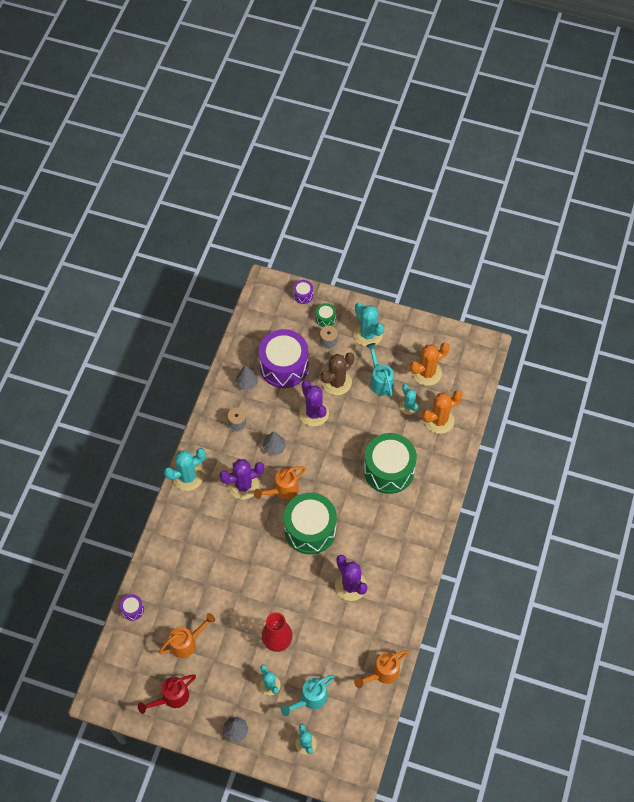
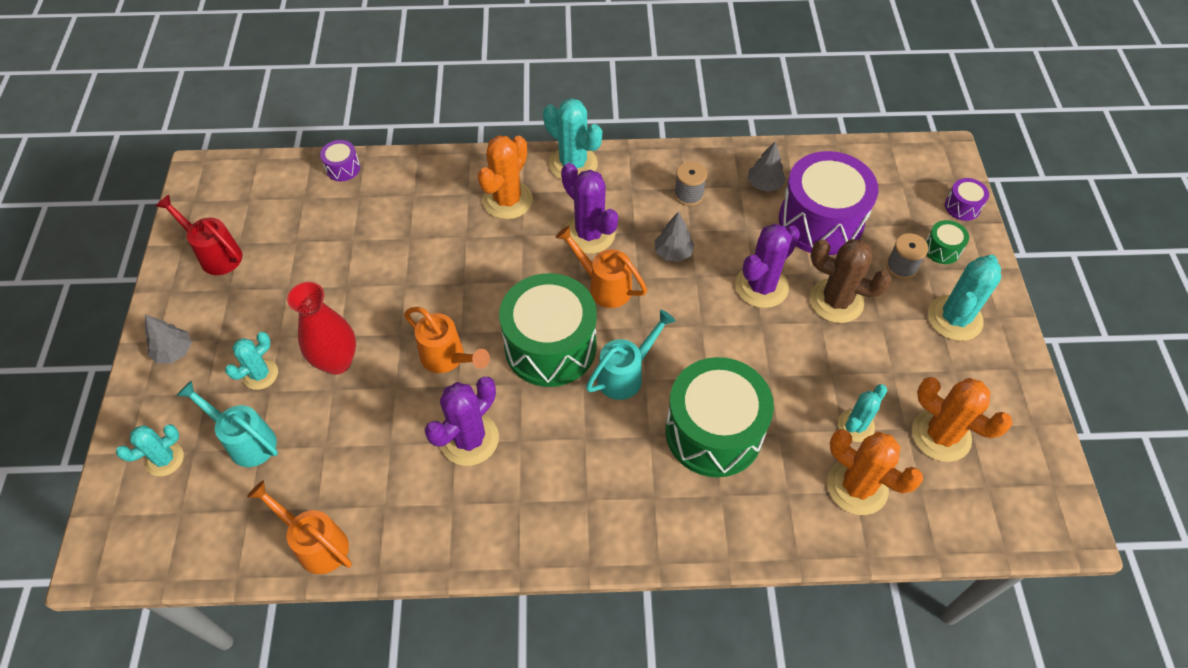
camera: 70 degrees right, 5 degrees down
orange watering can [158,613,215,658] -> orange watering can moved to [404,307,490,373]
turquoise watering can [366,343,394,397] -> turquoise watering can moved to [586,309,676,400]
none -> orange cactus [478,135,533,219]

